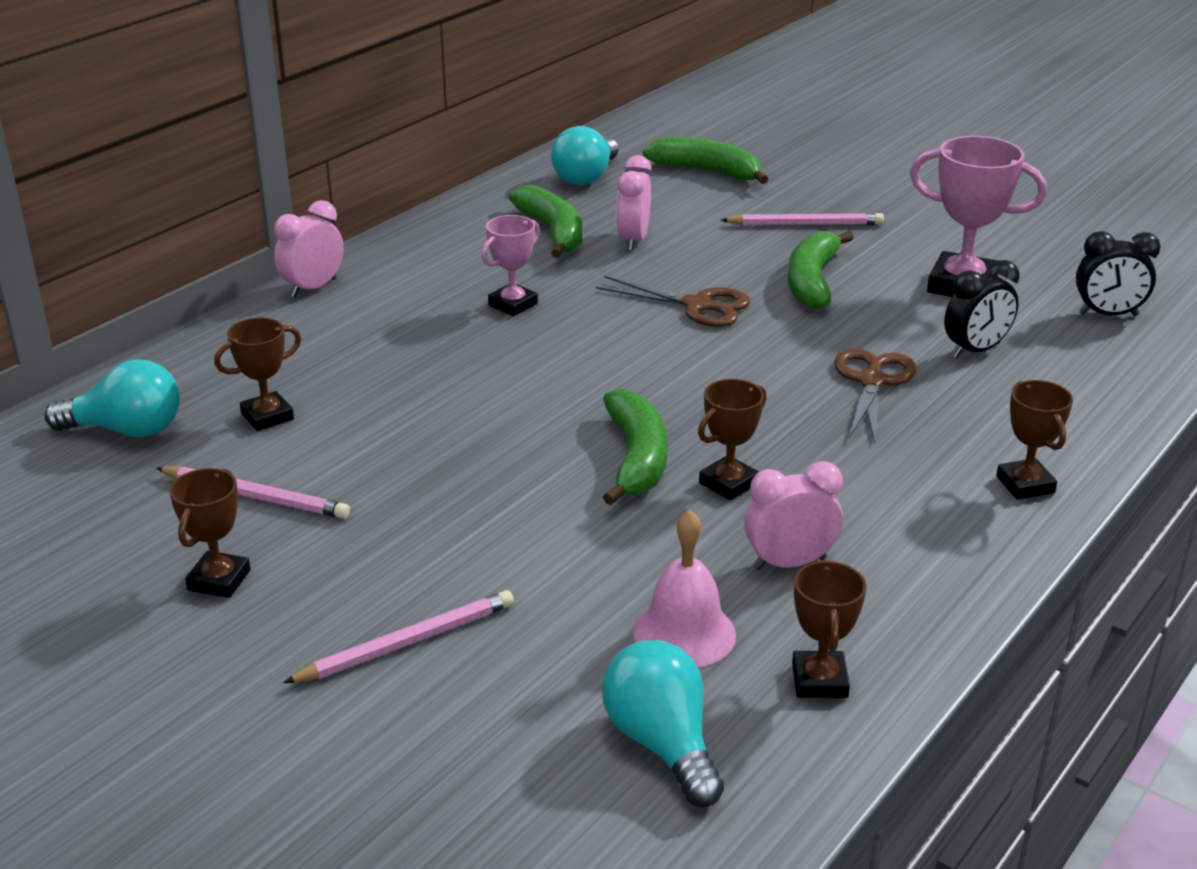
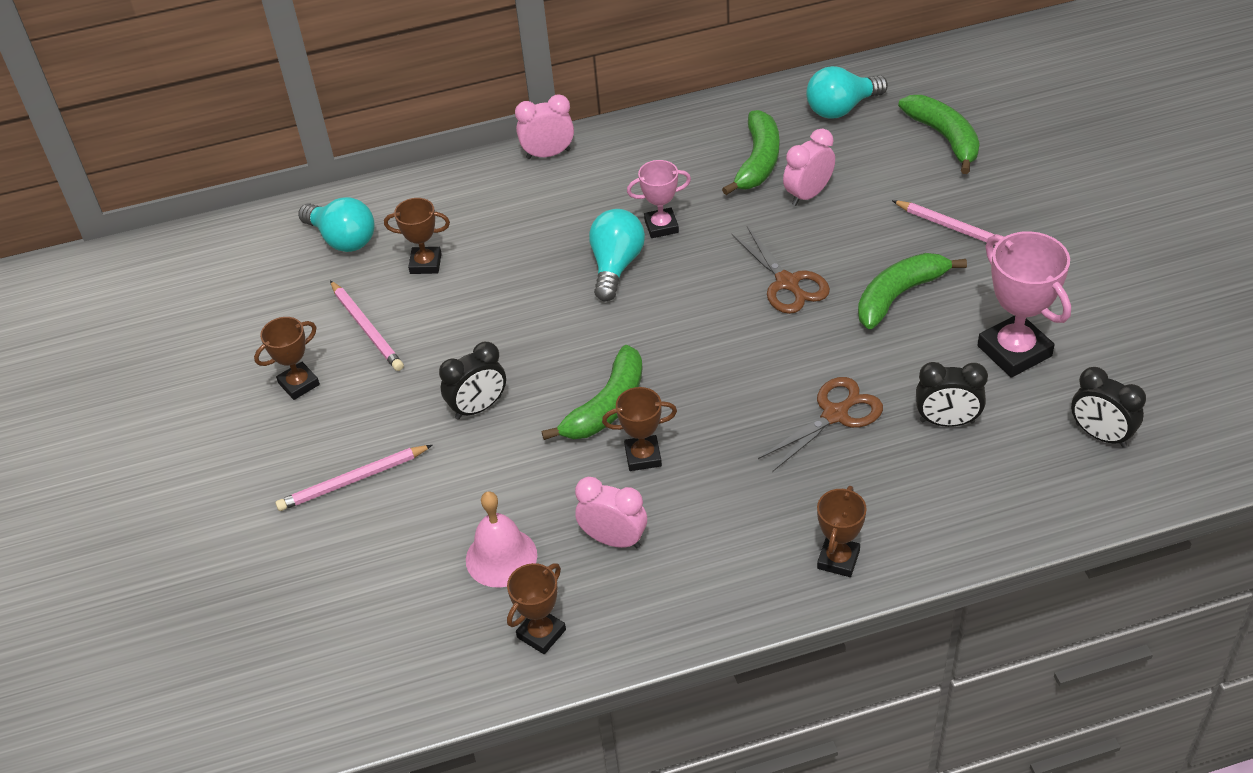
camera: 40 degrees right, 15 degrees up
pink pencil [283,590,514,683] -> pink pencil turned 150 degrees clockwise [275,445,432,511]
turquoise light bulb [602,640,724,807] -> turquoise light bulb moved to [589,209,645,301]
none -> black clock [439,342,506,420]

